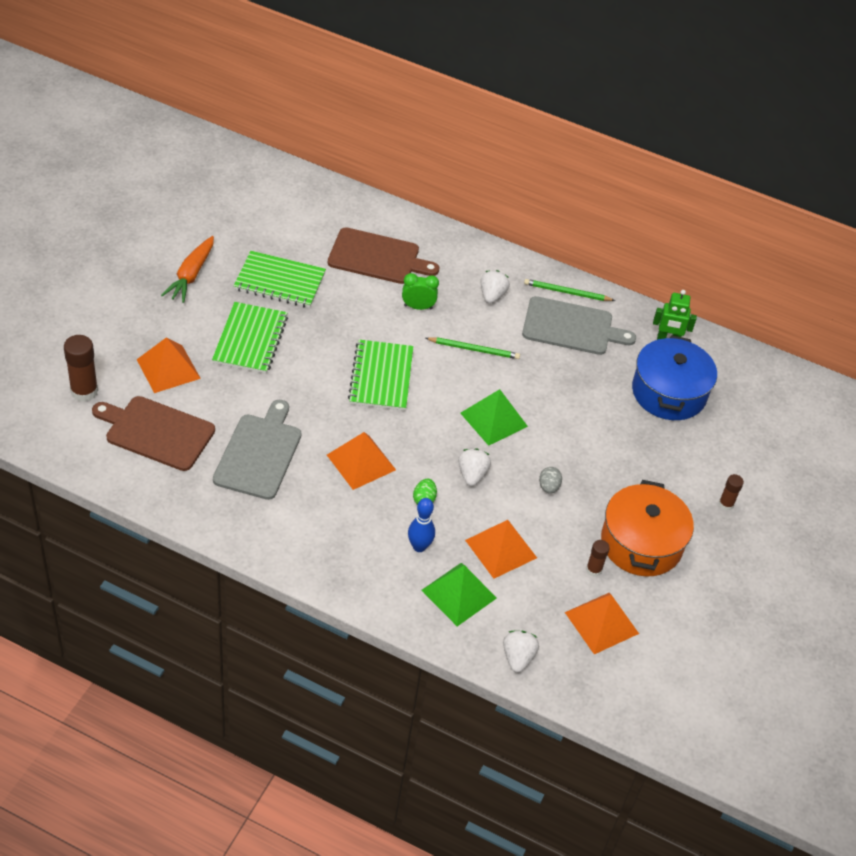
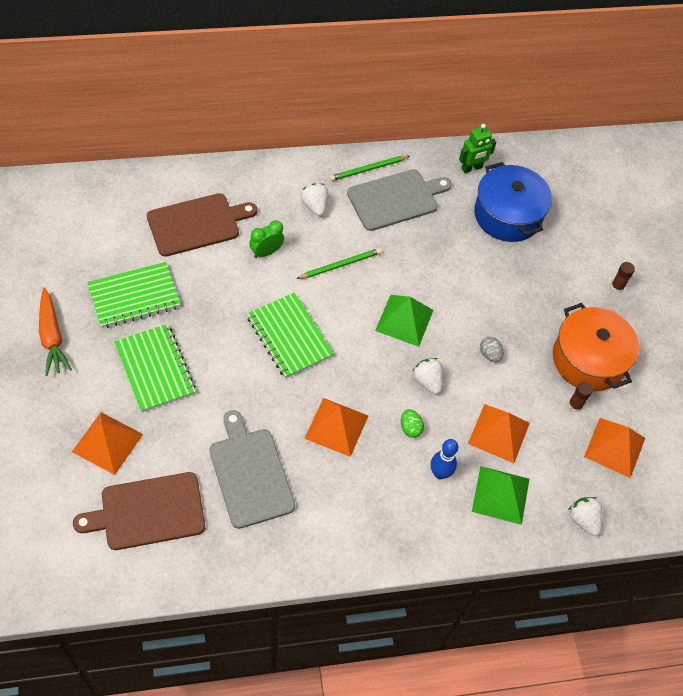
camera: 35 degrees left, 10 degrees up
brown glue stick [64,335,98,402] -> none

